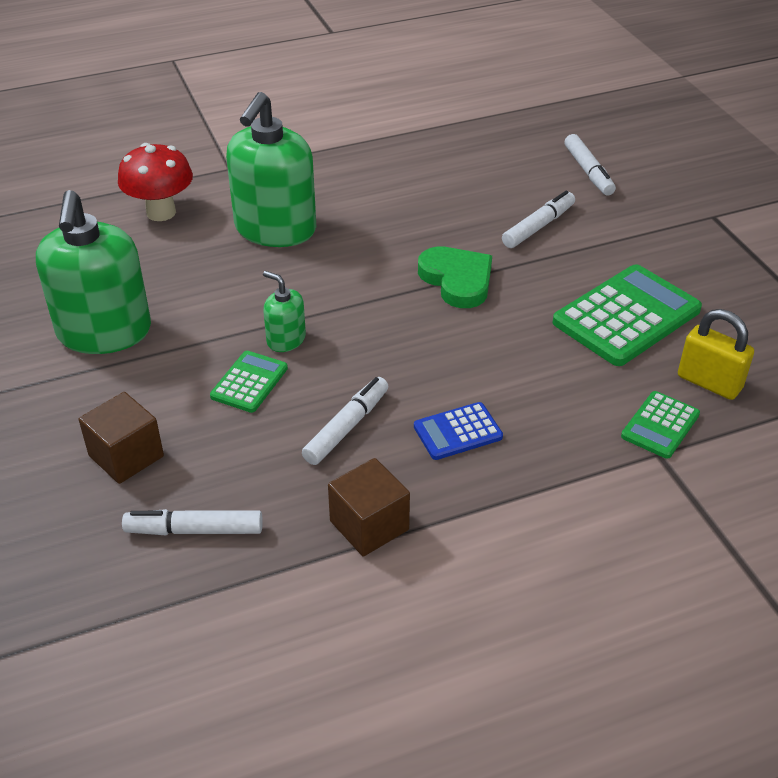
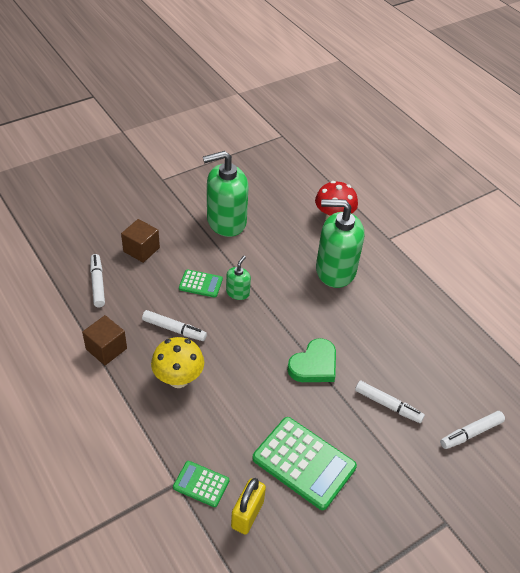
camera: 75 degrees right, 5 degrees up
blue calculator [414,402,503,460] -> yellow mushroom [151,337,204,388]

